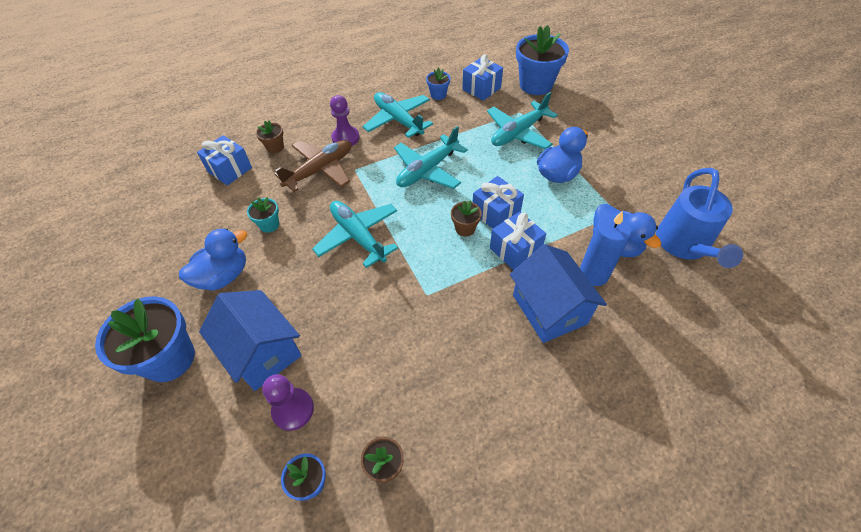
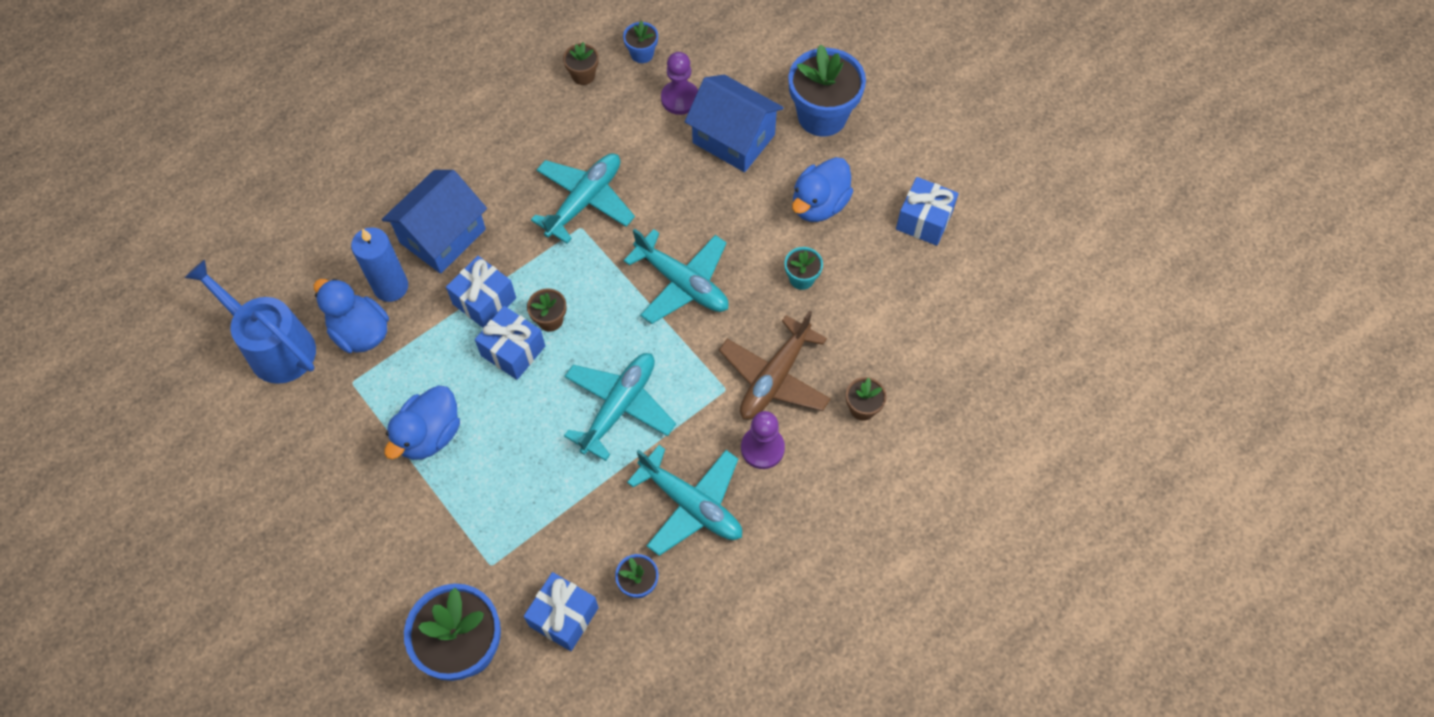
camera: 165 degrees right, 10 degrees up
blue gift [197,135,252,185] -> blue gift moved to [896,177,959,246]
turquoise plane [487,92,558,149] -> turquoise plane moved to [531,153,635,244]
blue house [510,244,607,343] -> blue house turned 75 degrees clockwise [382,170,487,274]
blue watering can [656,168,743,268] -> blue watering can turned 45 degrees counterclockwise [185,260,316,384]

